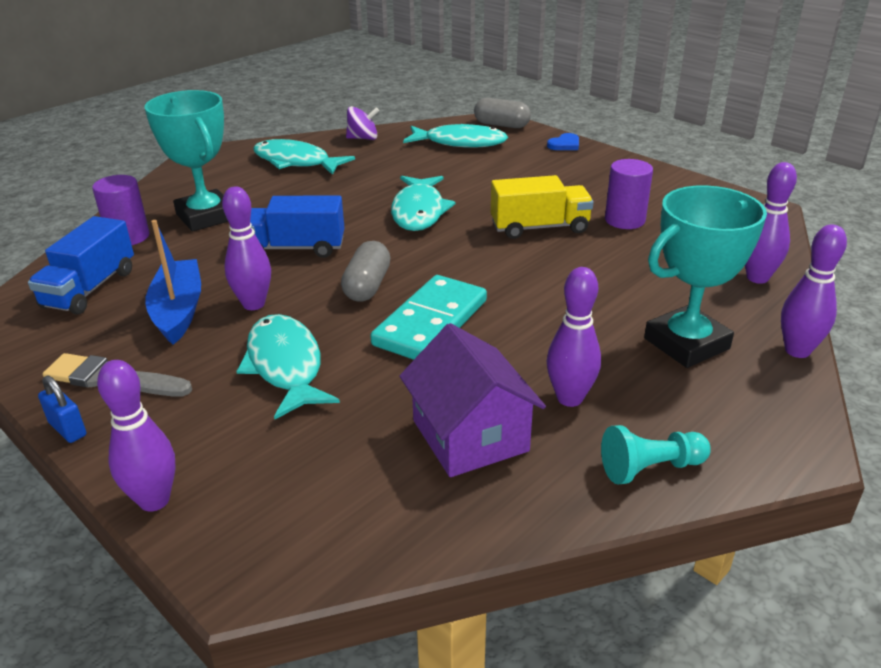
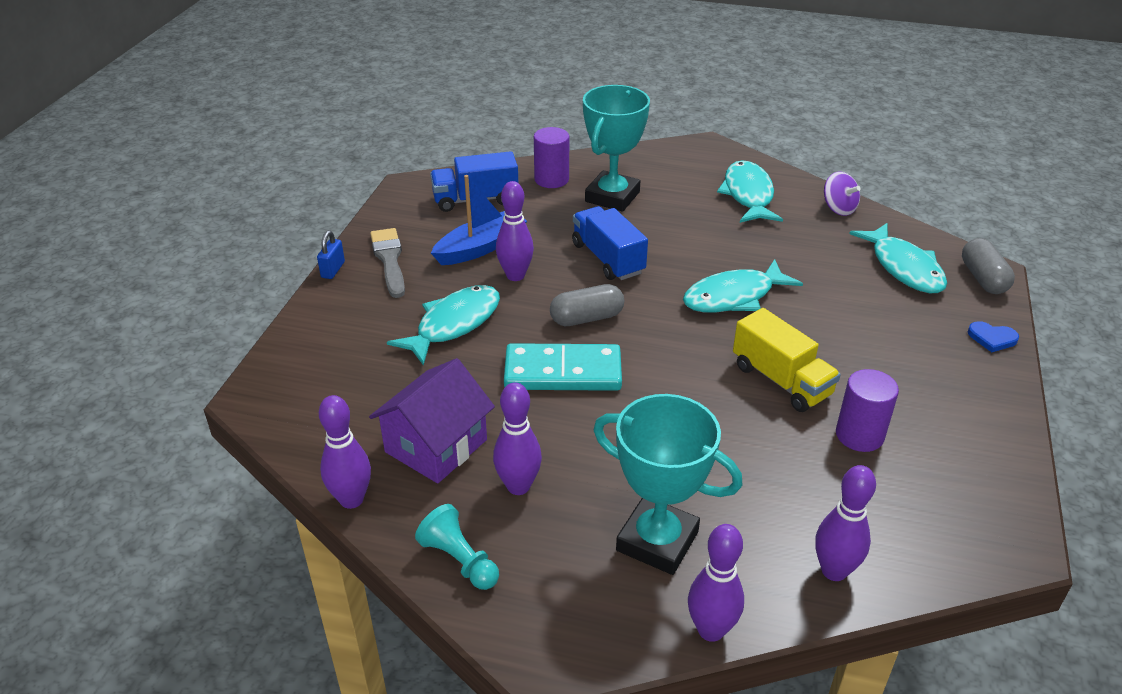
camera: 60 degrees right, 5 degrees up
purple bowling pin [97,360,176,512] -> purple bowling pin moved to [319,395,371,509]

